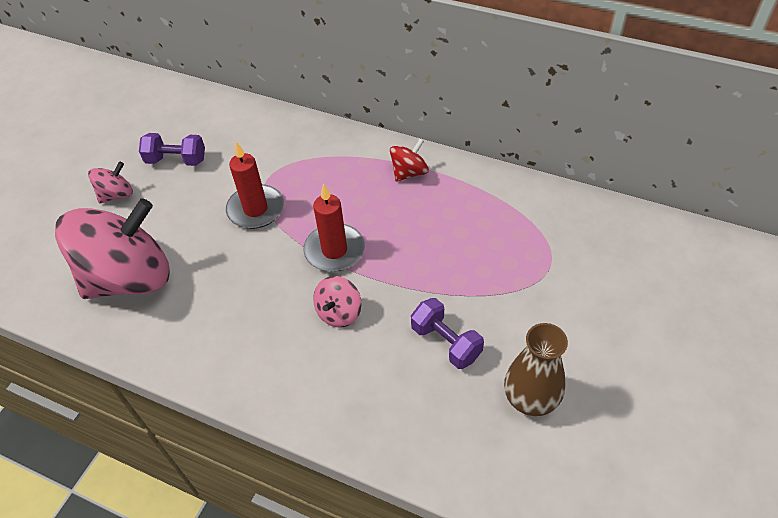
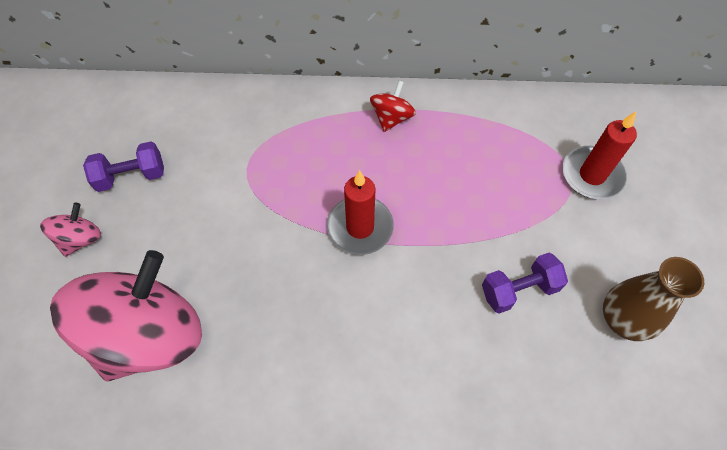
camera: 25 degrees left, 10 degrees up
red candle [226,142,284,229] -> red candle moved to [562,111,637,200]
pink spinning top [313,276,362,327] -> none
purple dumbbell [411,298,484,369] -> purple dumbbell turned 45 degrees counterclockwise [482,253,568,314]

